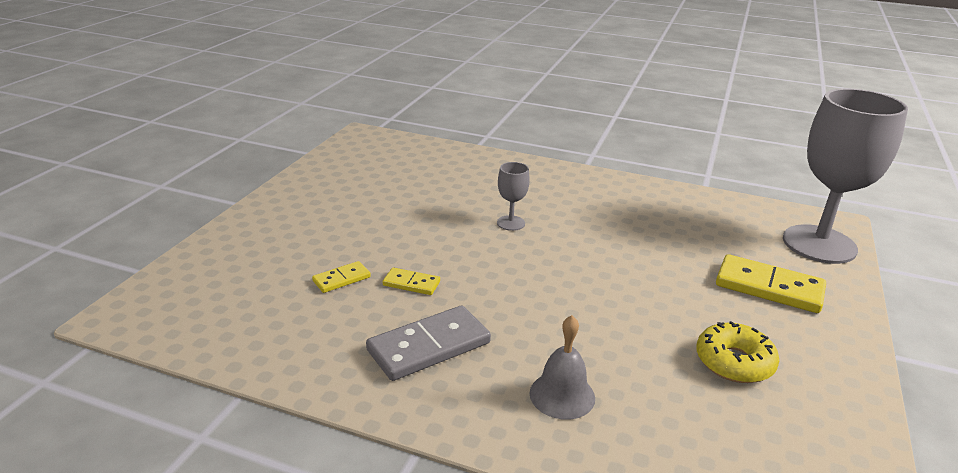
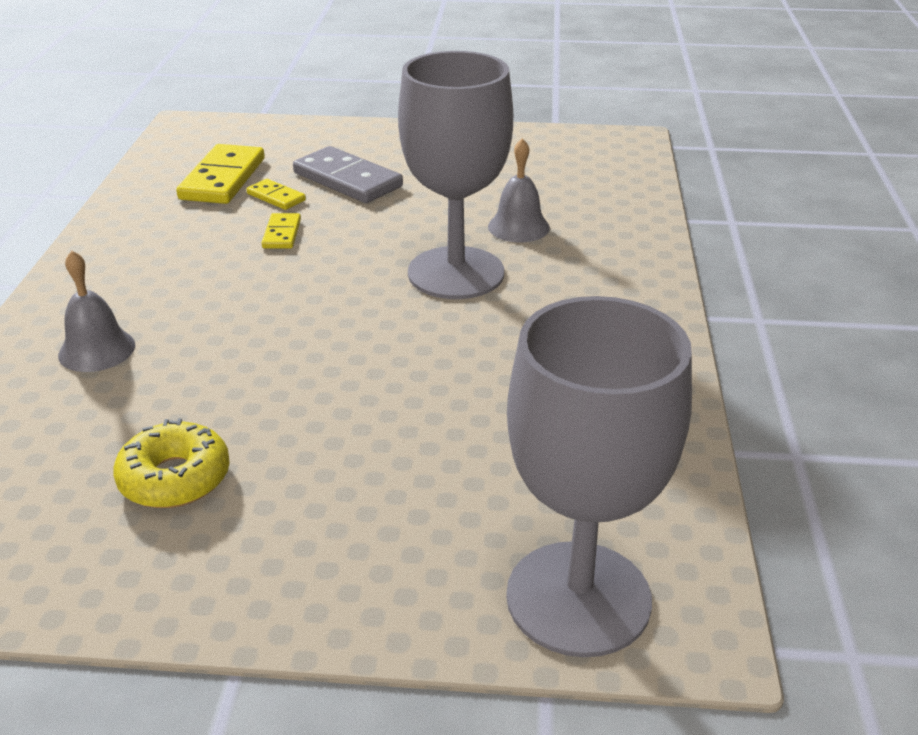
camera: 75 degrees right, 5 degrees up
grey domino [366,306,491,381] -> grey domino moved to [293,146,403,203]
grey goblet [497,162,530,231] -> grey goblet [398,51,513,299], size x2.40
yellow domino [716,254,826,313] -> yellow domino moved to [176,144,265,204]
none -> grey bell [488,138,550,242]

